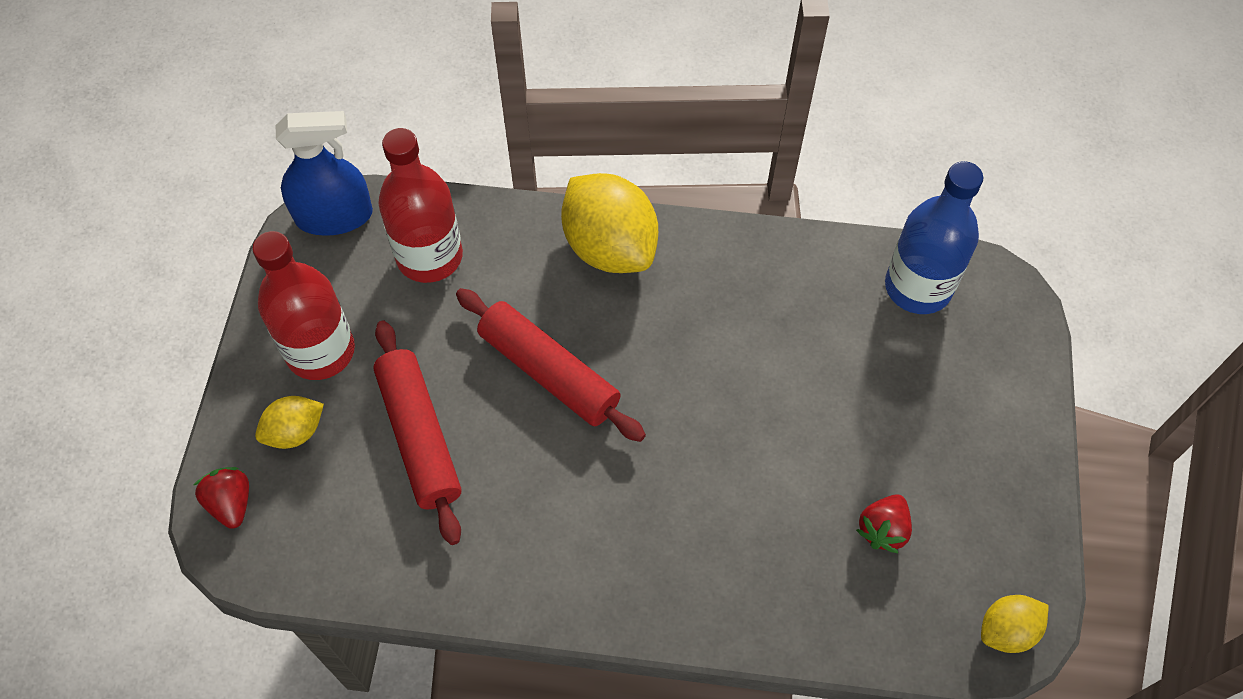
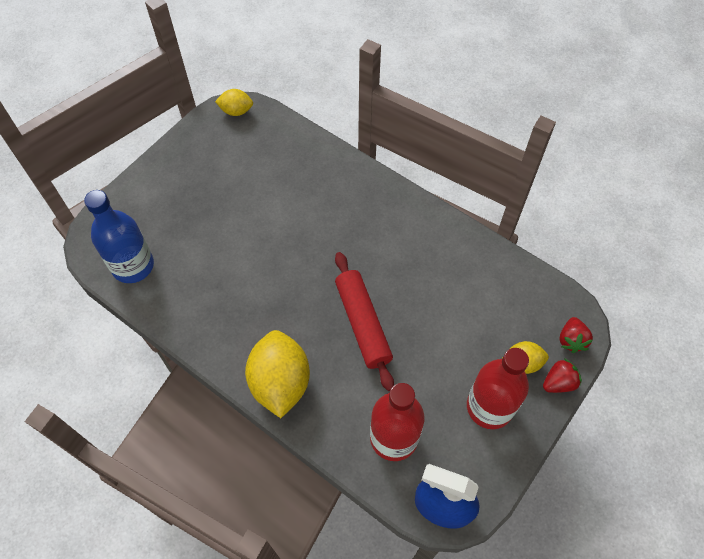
camera: 150 degrees left, 0 degrees up
red rolling pin [373,321,461,545] -> none
red strawberry [856,494,912,553] -> red strawberry moved to [543,358,582,393]

